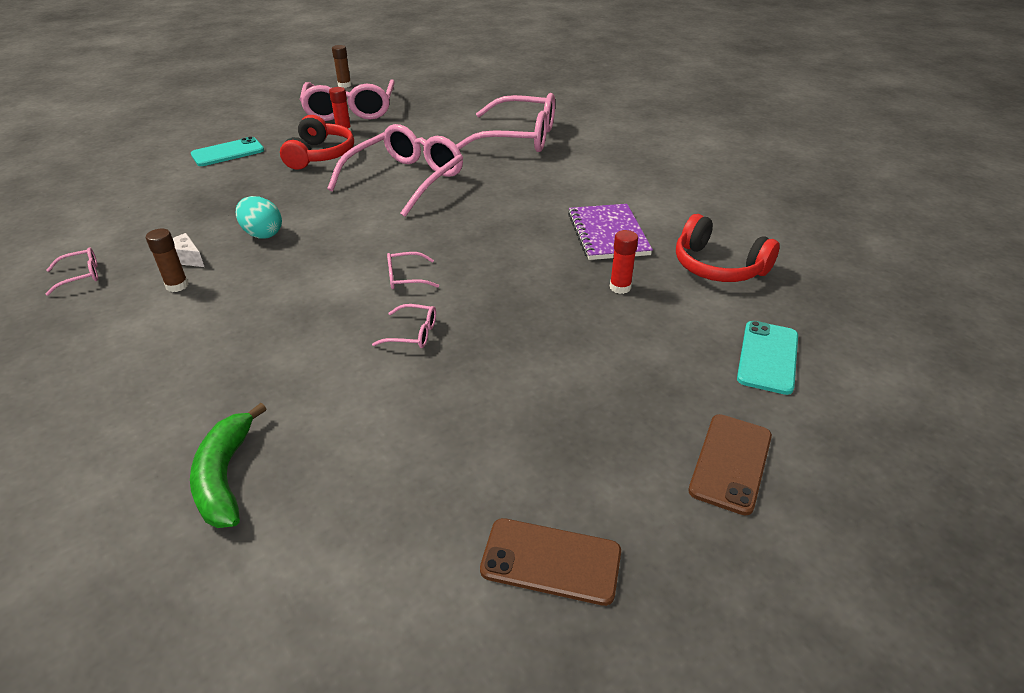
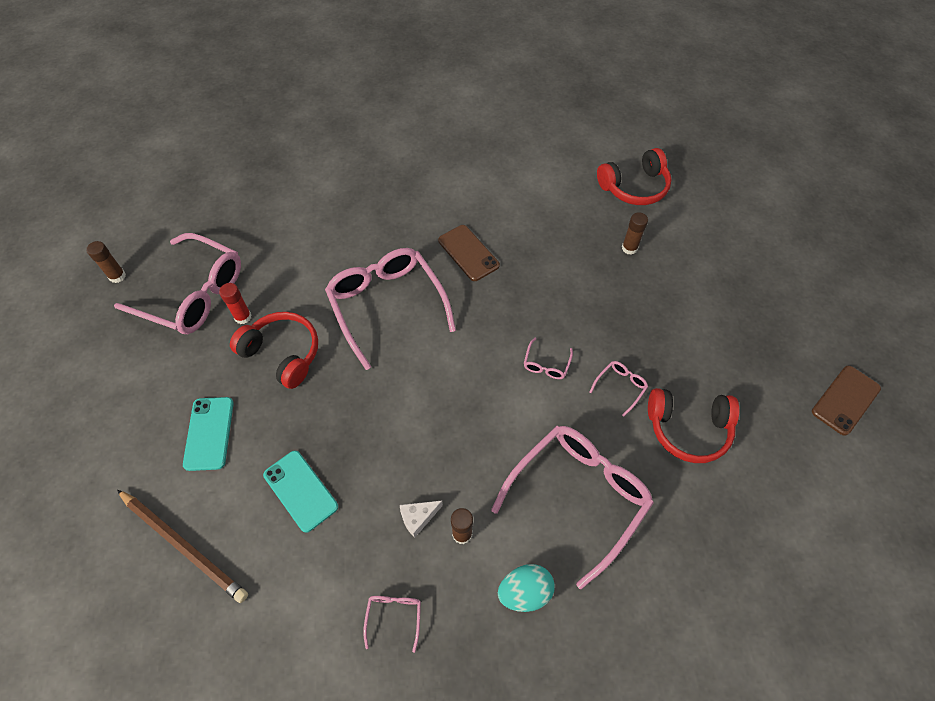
camera: 60 degrees left, 20 degrees up
green banana [190,403,266,528] -> none
turquoise egg [236,196,282,239] -> turquoise egg moved to [498,564,555,612]
pink glasses [456,93,555,152] -> pink glasses moved to [491,426,654,589]
purple notebook [568,204,653,260] -> none
red glue stick [610,230,638,294] -> brown glue stick [622,212,648,255]
brown phone [688,414,772,515] -> brown phone moved to [438,225,500,281]
turquoise phone [737,321,798,395] -> turquoise phone moved to [263,451,338,533]
none -> brown pencil [117,490,248,603]
none -> red headphones [648,388,739,463]

